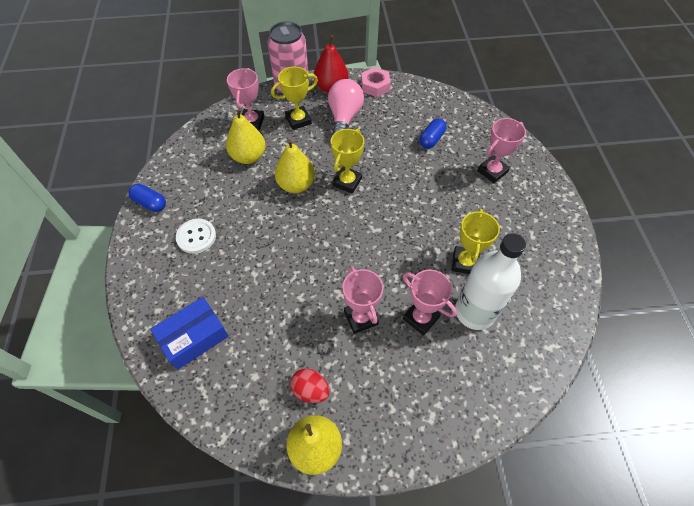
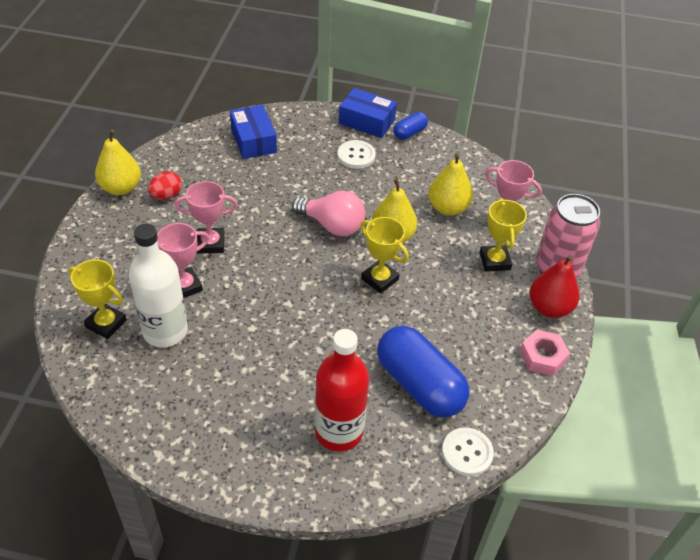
camera: 105 degrees right, 10 degrees down
pink light bulb [328,79,364,135] -> pink light bulb moved to [292,190,366,236]
blue capsule [419,118,446,149] -> blue capsule [377,326,469,417], size x2.06
yellow trophy [452,209,500,274] -> yellow trophy moved to [68,260,127,339]
pink trophy [477,118,526,183] -> red bottle [315,329,369,452]
none -> blue box [339,88,397,138]
none -> white button [442,427,494,476]

